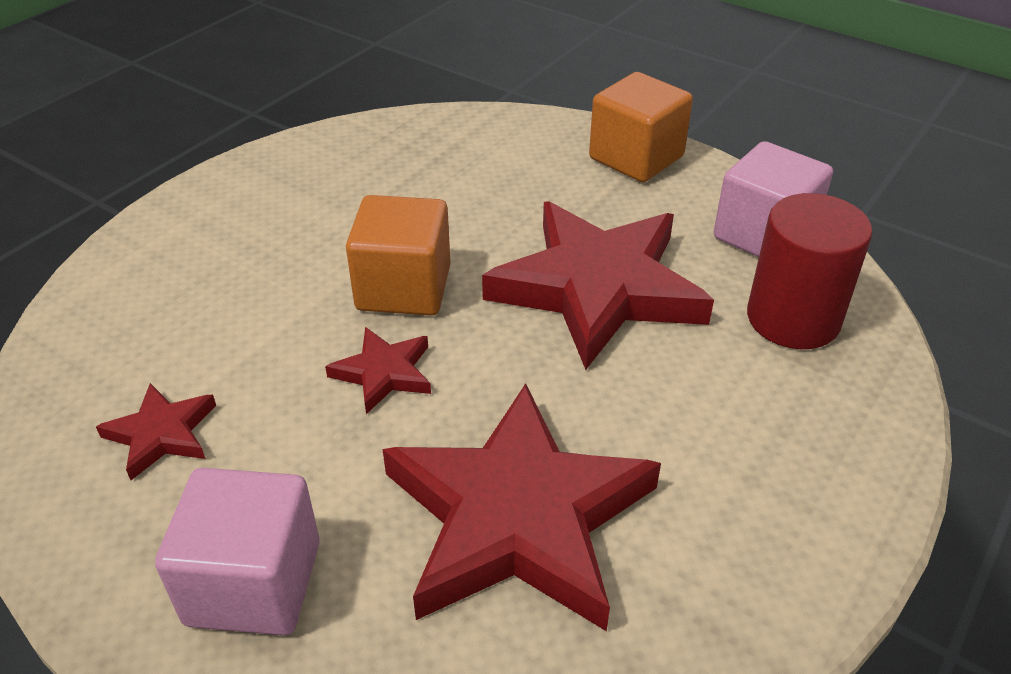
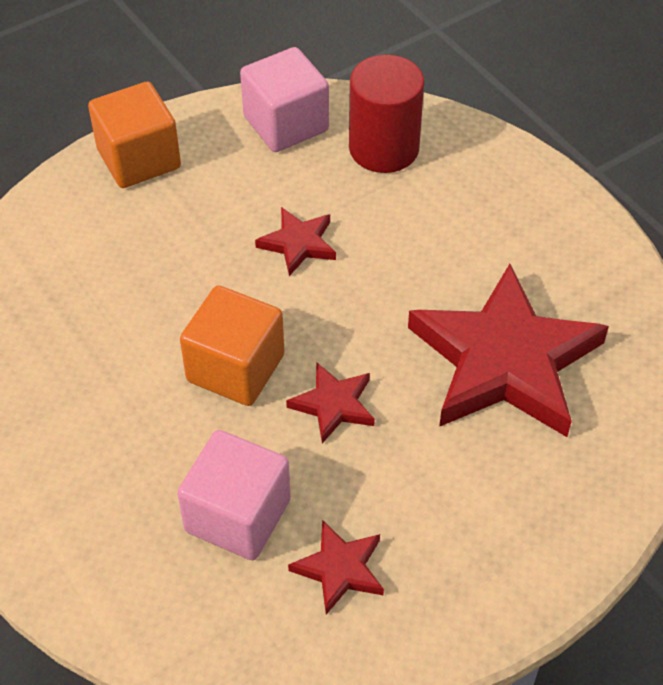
camera: 70 degrees left, 10 degrees up
pink cube [155,468,320,635] -> pink cube moved to [177,430,291,560]
red star [482,201,714,370] -> red star [255,207,336,276], size x0.44

